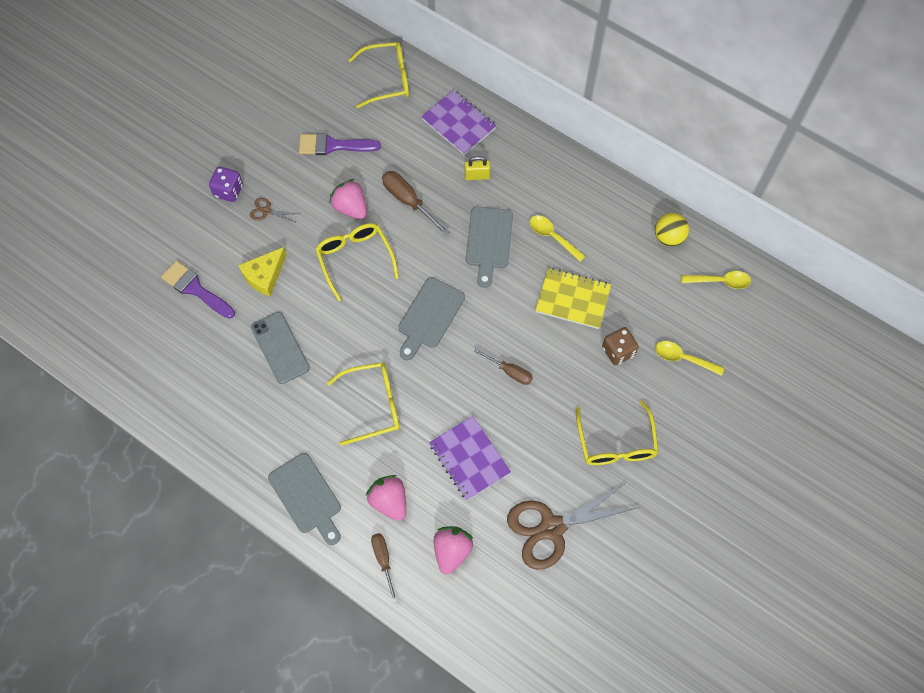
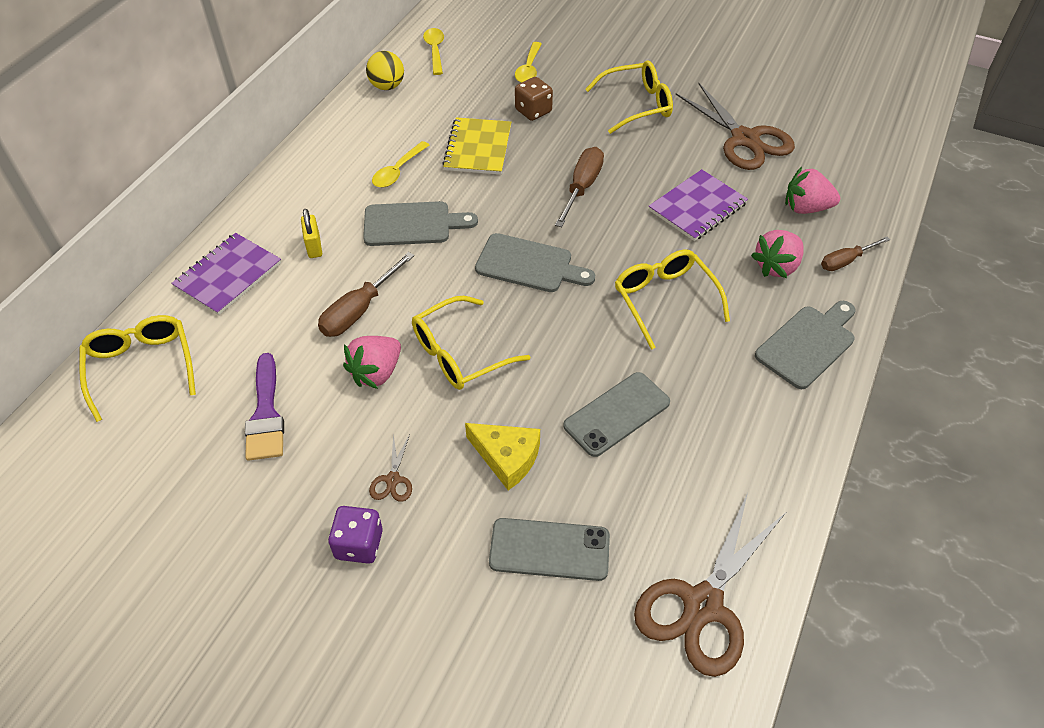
camera: 100 degrees left, 15 degrees down
purple brush [161,261,235,319] -> grey phone [489,518,610,581]
brown screwdriver [474,348,533,385] -> brown screwdriver [555,147,604,227], size x1.51
none -> brown scissors [634,493,786,677]

